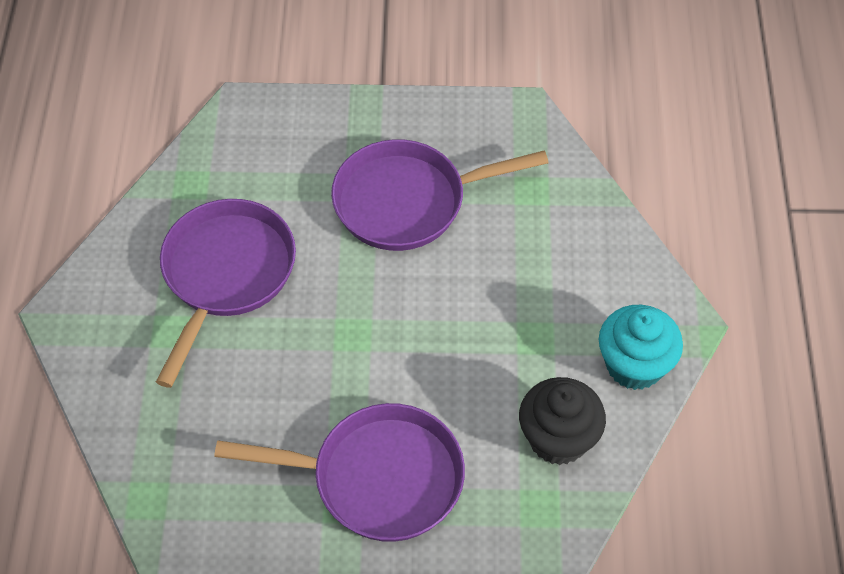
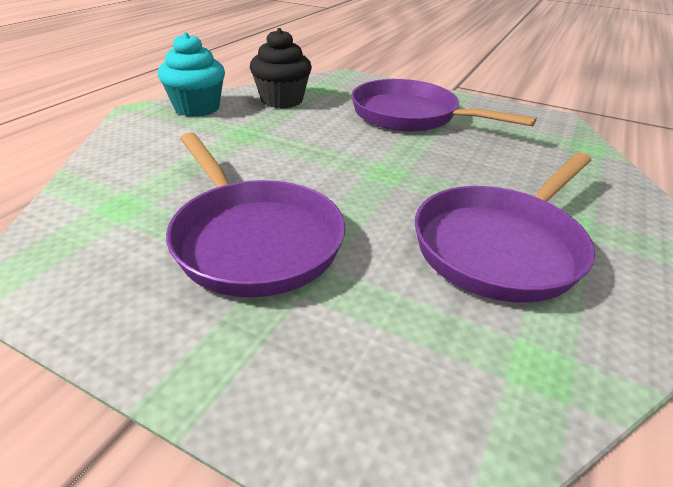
camera: 155 degrees left, 20 degrees down
purple pan [331,139,549,251] -> purple pan turned 45 degrees clockwise [166,133,345,297]

